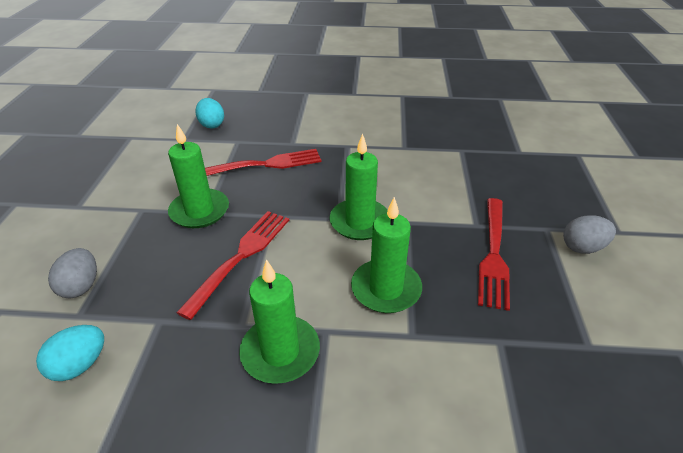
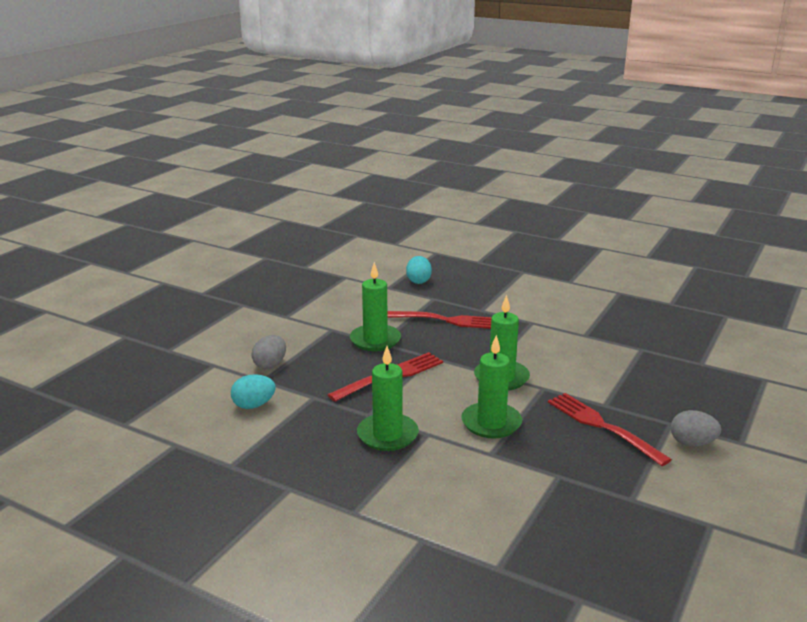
camera: 25 degrees right, 15 degrees down
red fork [478,198,510,311] -> red fork turned 105 degrees clockwise [548,393,672,466]

